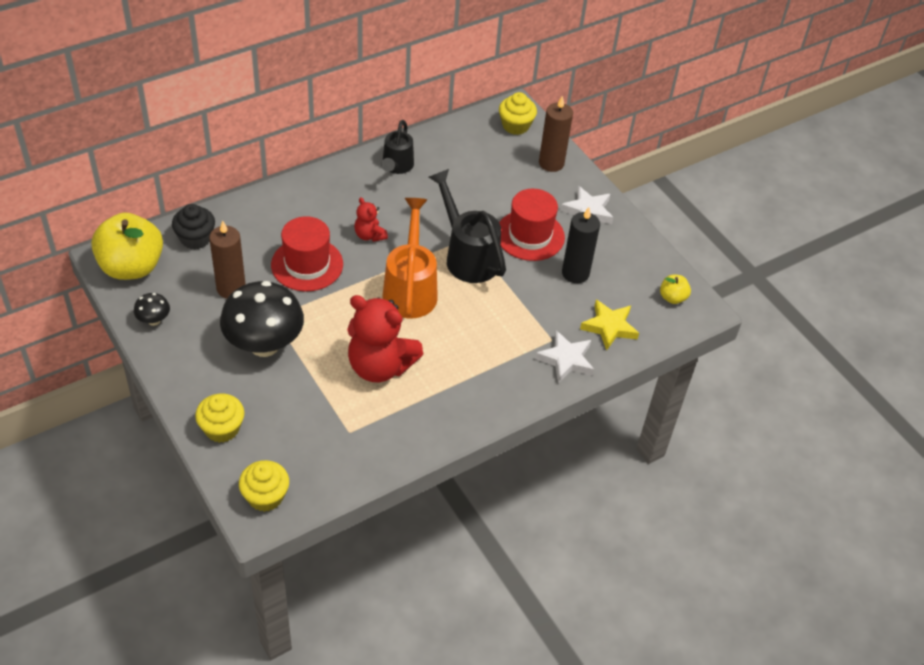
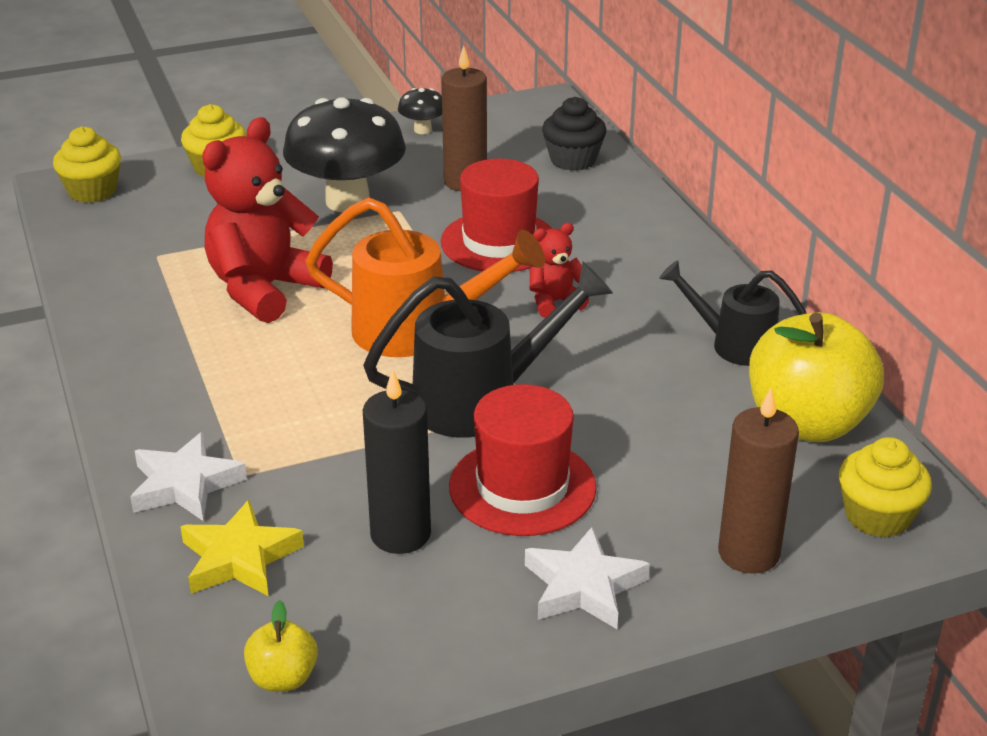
camera: 105 degrees right, 15 degrees down
yellow apple [91,213,163,280] -> yellow apple moved to [749,312,884,442]

